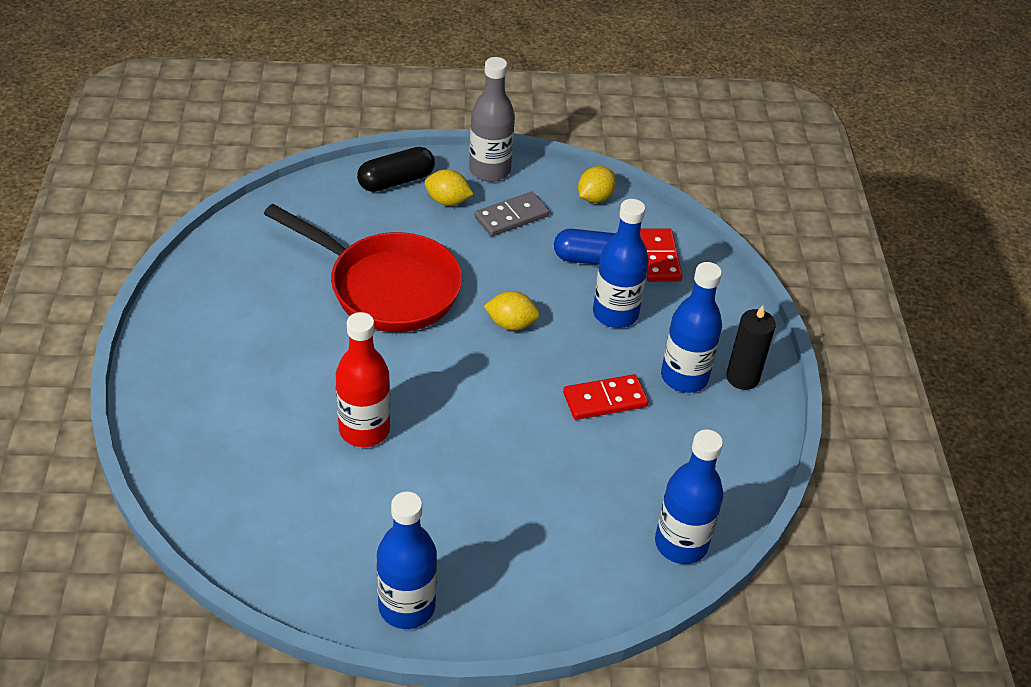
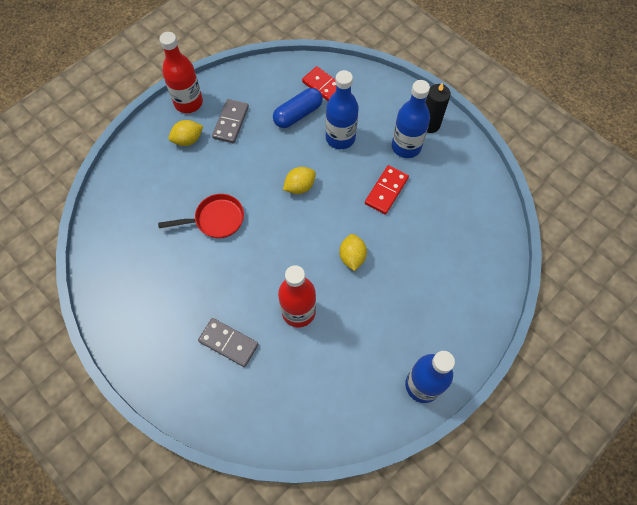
camera: 40 degrees left, 20 degrees up
red pan [264,204,462,332] -> red pan [158,194,244,239], size x0.54
black capsule [357,147,435,192] -> none
grey bottle [469,57,515,182] -> red bottle [159,32,203,113]
yellow lemon [578,166,616,203] -> yellow lemon moved to [339,234,367,271]
blue bottle [655,429,723,564] -> none
none -> grey domino [198,318,259,367]

